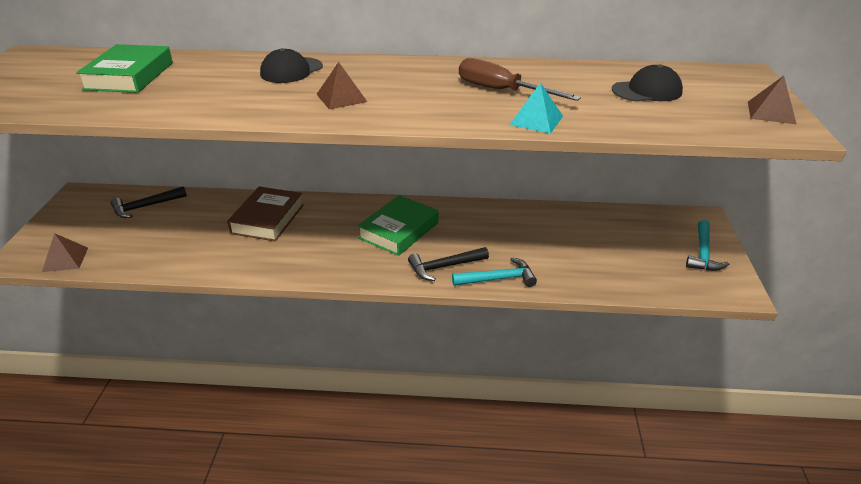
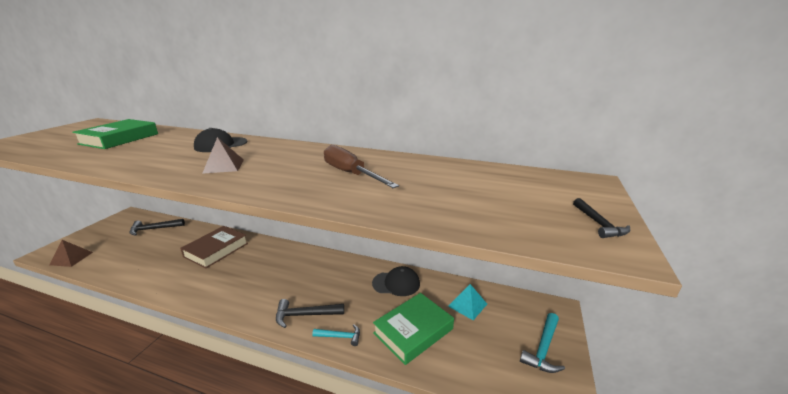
camera: 15 degrees right, 10 degrees down
green book [358,195,439,256] -> green book moved to [373,293,454,365]
turquoise hammer [452,257,537,287] -> turquoise hammer [312,324,360,346], size x0.66
turquoise pyramid [509,83,563,134] -> turquoise pyramid moved to [448,284,487,320]
black cap [612,64,683,102] -> black cap moved to [372,266,420,296]
brown pyramid [748,76,797,124] -> black hammer [573,198,630,238]

